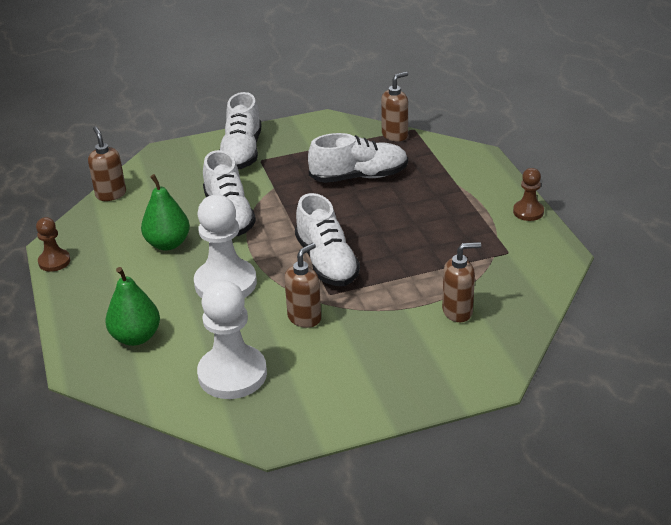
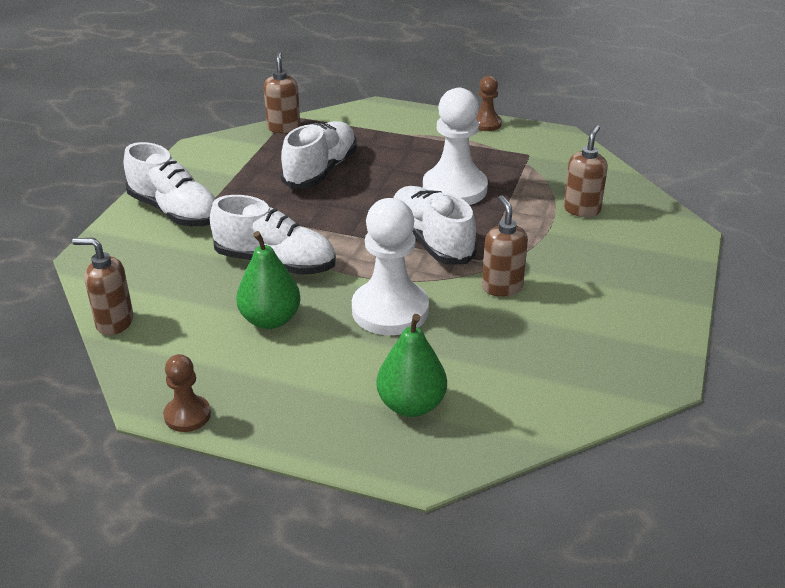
camera: 55 degrees left, 0 degrees up
white pawn [197,280,267,399] -> white pawn moved to [423,88,488,205]
white shoe [295,193,360,286] -> white shoe turned 135 degrees counterclockwise [394,186,477,265]

